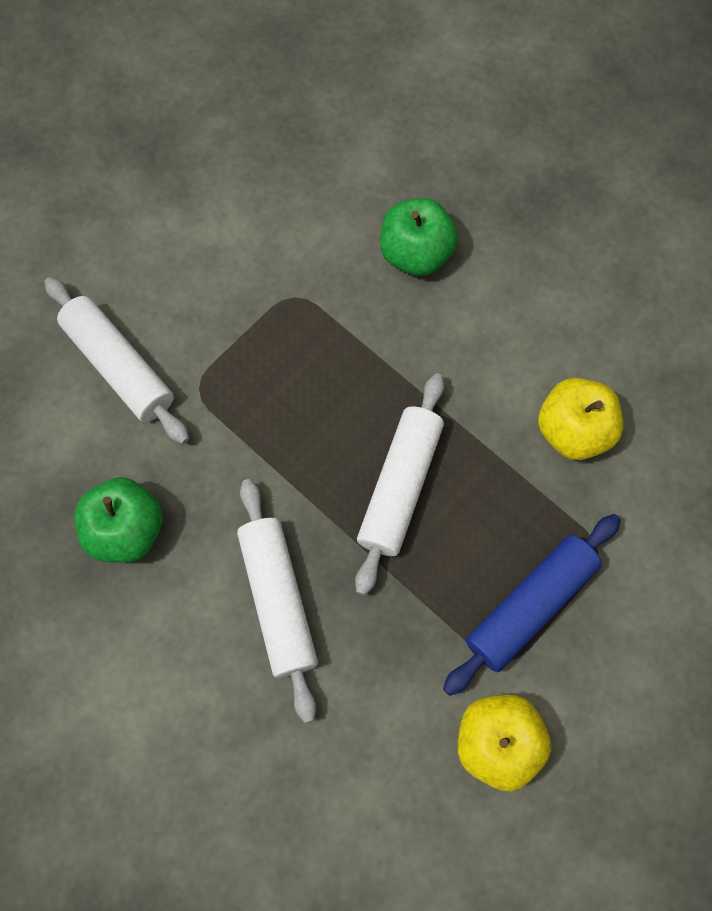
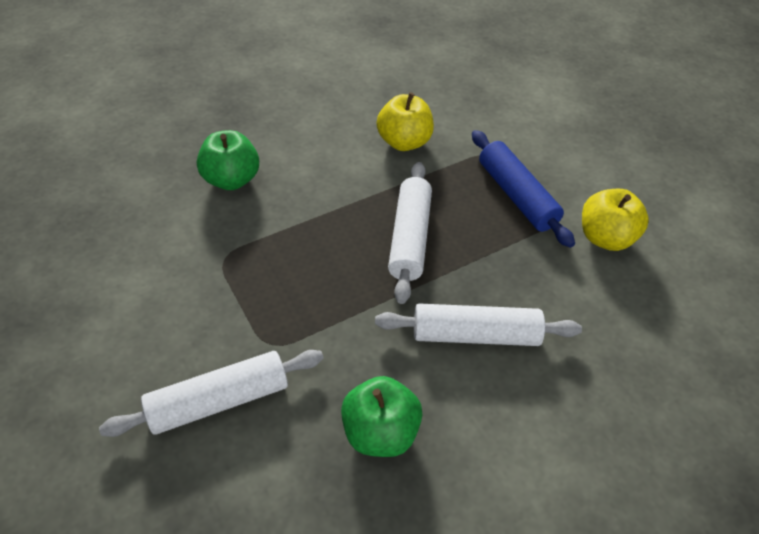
camera: 75 degrees left, 20 degrees down
white rolling pin [355,373,444,595] -> white rolling pin turned 60 degrees clockwise [388,162,432,304]

